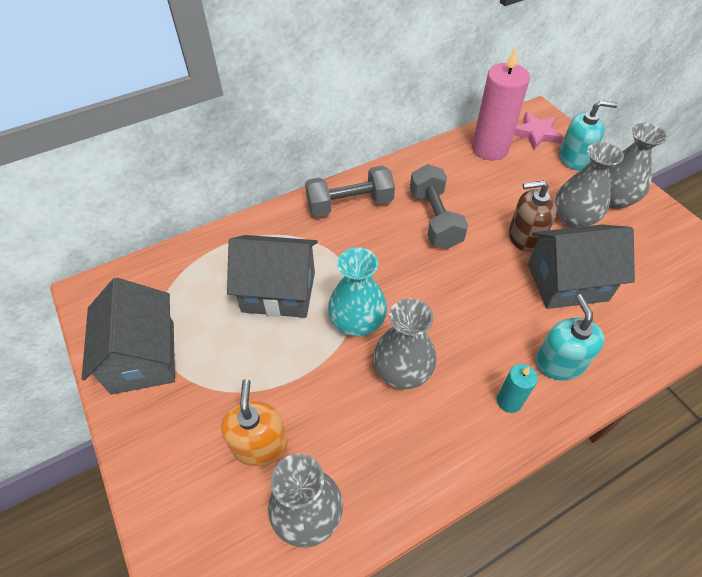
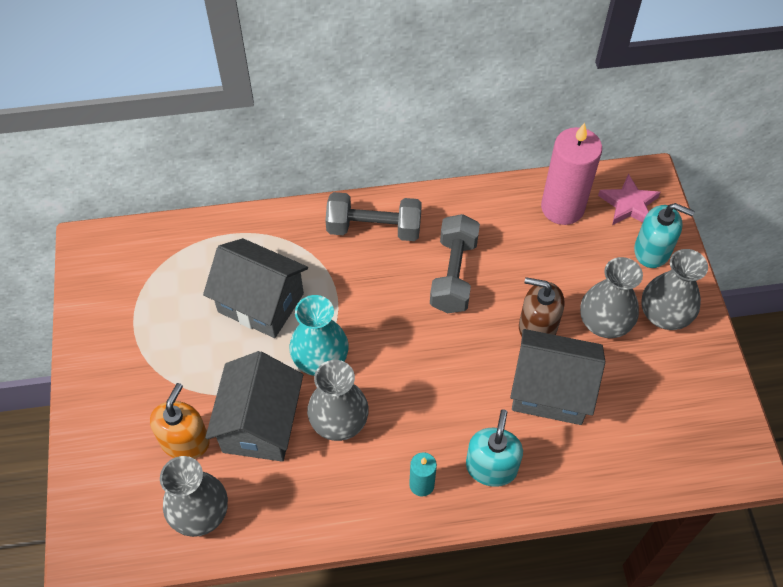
camera: 20 degrees right, 5 degrees up
grey house [81,278,175,395] -> grey house moved to [205,351,303,462]

